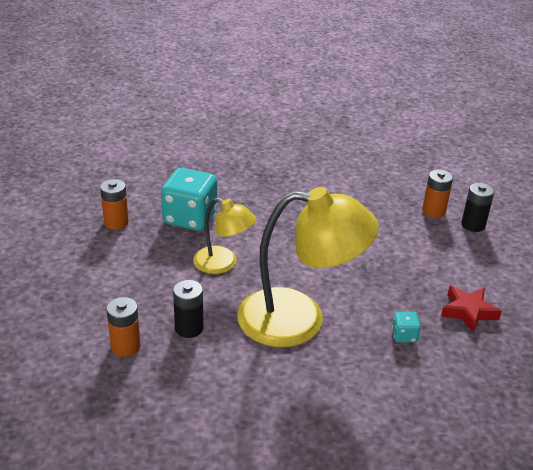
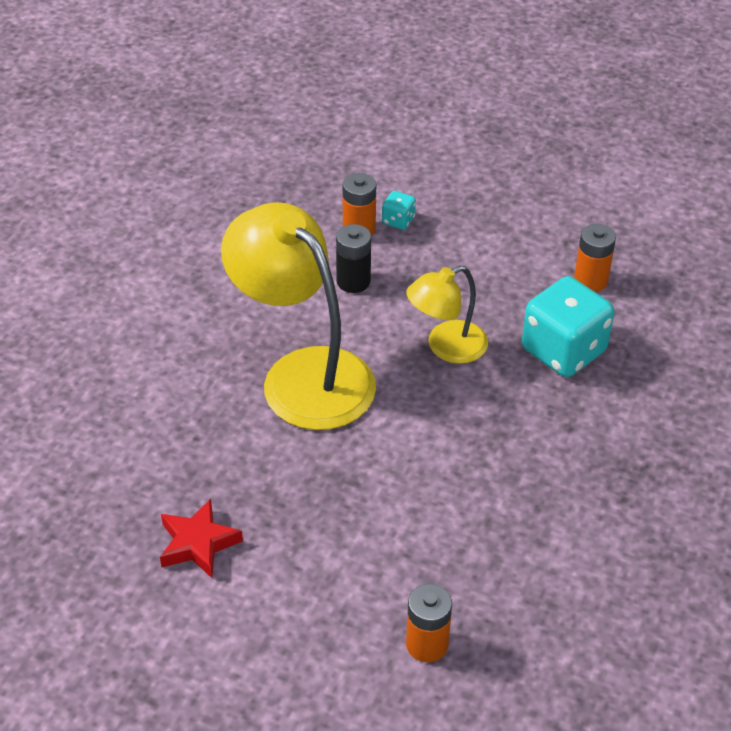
camera: 120 degrees right, 10 degrees up
yellow lamp [237,187,379,347] -> yellow lamp turned 105 degrees clockwise [221,202,376,430]
turquoise dice [392,312,421,343] -> turquoise dice moved to [382,191,416,230]
black battery [462,183,494,232] -> none

